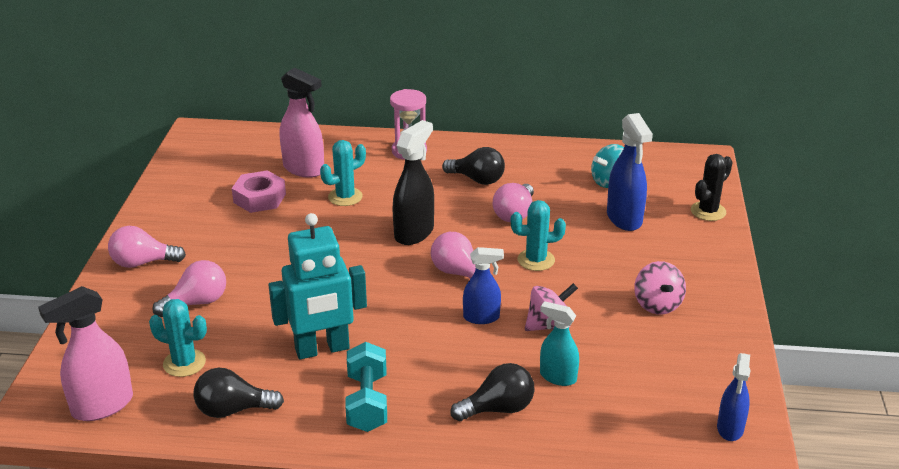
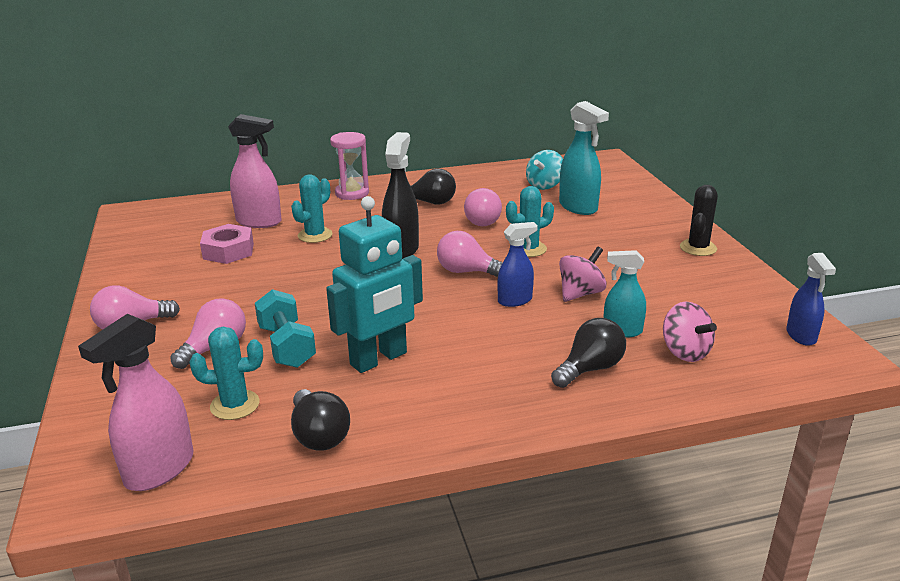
camera: 20 degrees left, 5 degrees down
black light bulb [194,368,284,418] -> black light bulb turned 90 degrees counterclockwise [291,389,350,451]
turquoise dumbbell [345,342,387,432] -> turquoise dumbbell moved to [255,289,316,368]
blue spray bottle [607,113,653,231] -> turquoise spray bottle [559,101,609,215]
pink spinning top [634,261,686,315] -> pink spinning top moved to [663,301,717,362]
black cactus [691,154,733,221] -> black cactus moved to [680,185,718,256]

